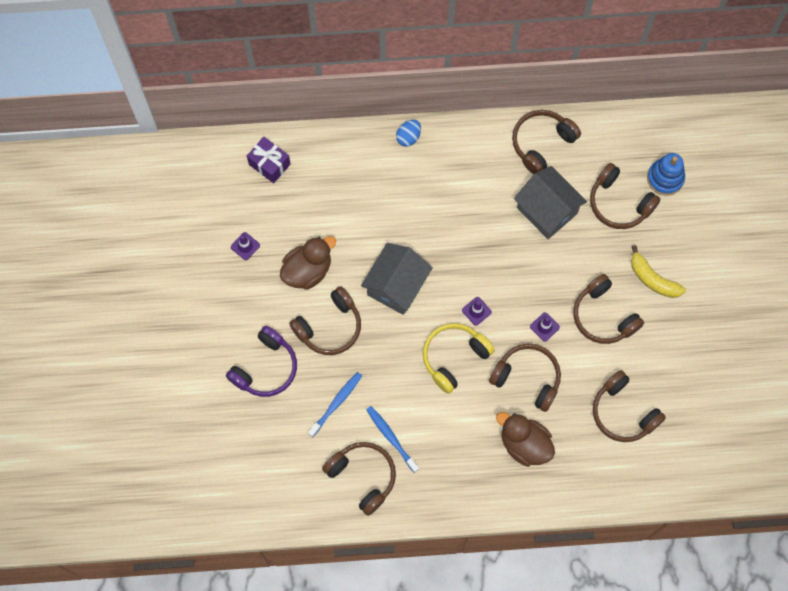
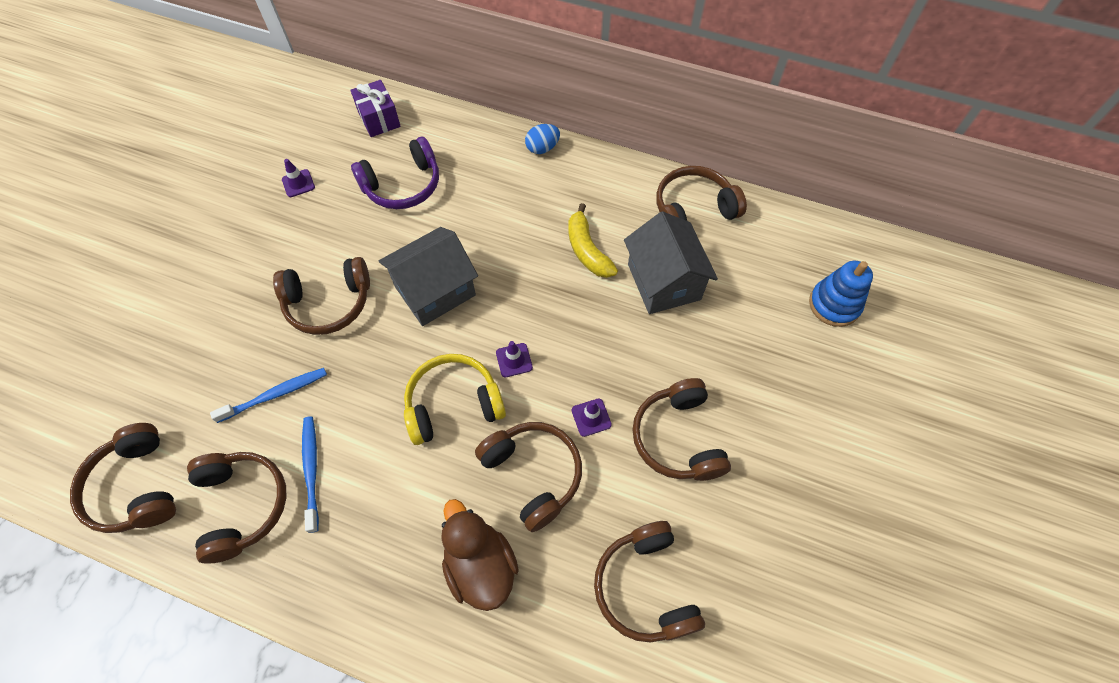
camera: 25 degrees right, 10 degrees down
purple headphones [226,326,297,397] -> purple headphones moved to [351,137,439,209]
brown duck [280,236,336,290] -> none
brown headphones [590,163,660,229] -> brown headphones moved to [70,423,176,533]
yellow banana [631,245,686,298] -> yellow banana moved to [568,203,618,278]

